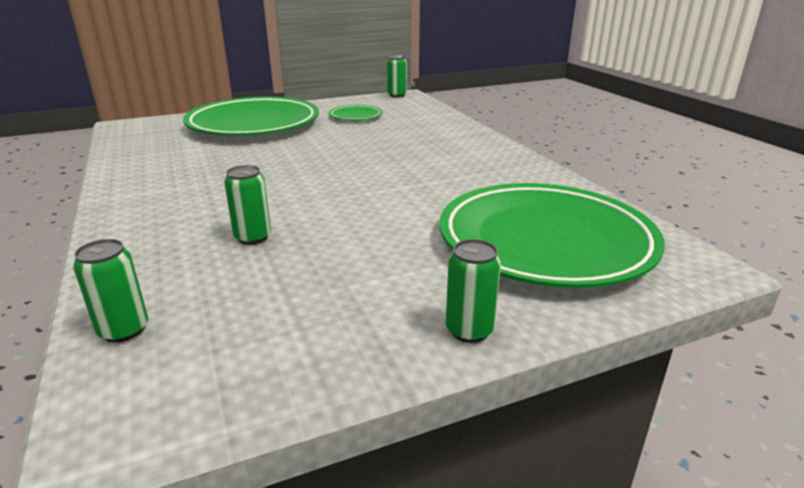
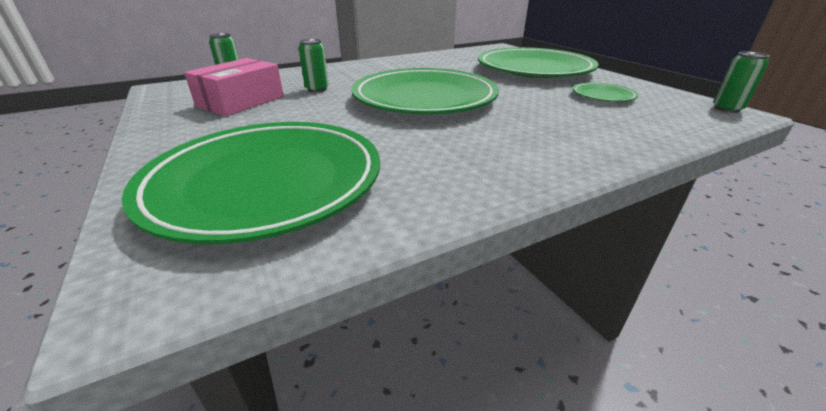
camera: 85 degrees right, 5 degrees up
green can [446,239,501,343] -> none
none -> pink box [184,58,284,116]
none -> green plate [351,68,499,114]

